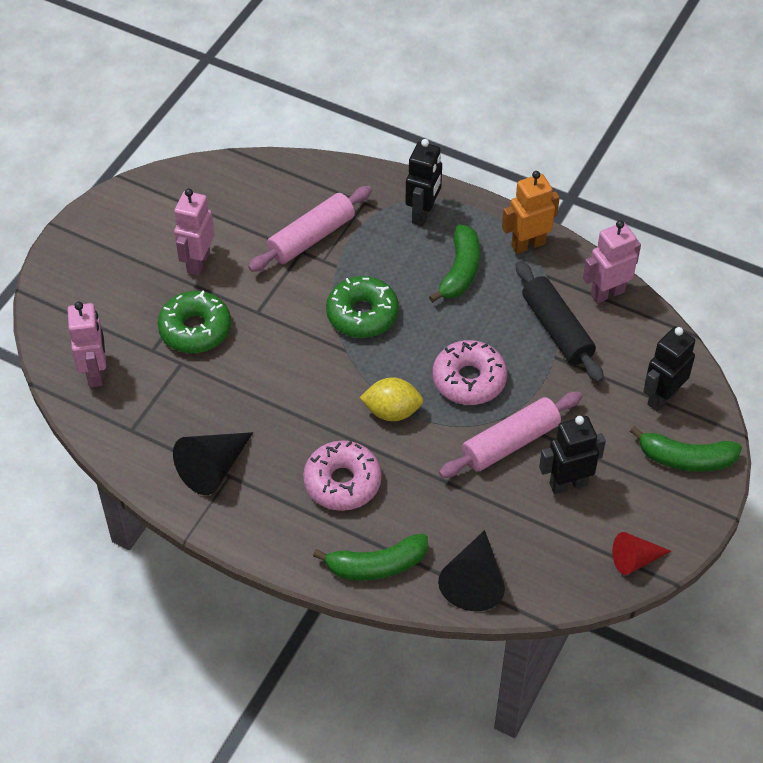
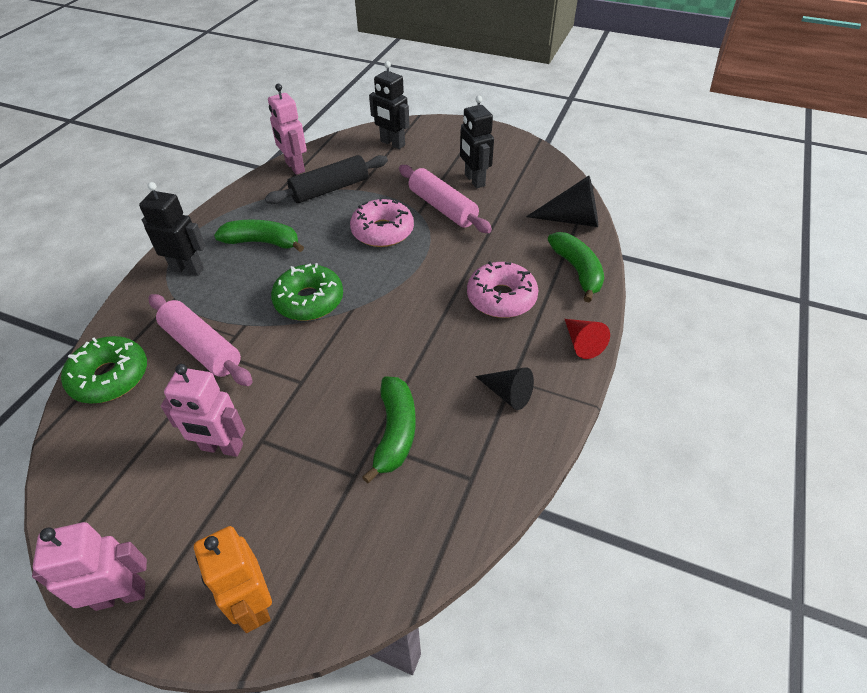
camera: 95 degrees left, 5 degrees down
pink robot [67,302,106,387] -> pink robot moved to [32,522,147,611]
green donut [157,291,231,353] -> green donut moved to [61,336,147,404]
black cone [173,432,253,495] -> black cone [475,367,534,410], size x0.65
yellow lemon [360,377,423,421] -> none
orange robot [502,171,560,254] -> orange robot moved to [194,526,272,633]
red cone [612,532,671,575] -> red cone moved to [565,319,610,359]
green banana [630,426,742,472] -> green banana moved to [362,376,416,483]

